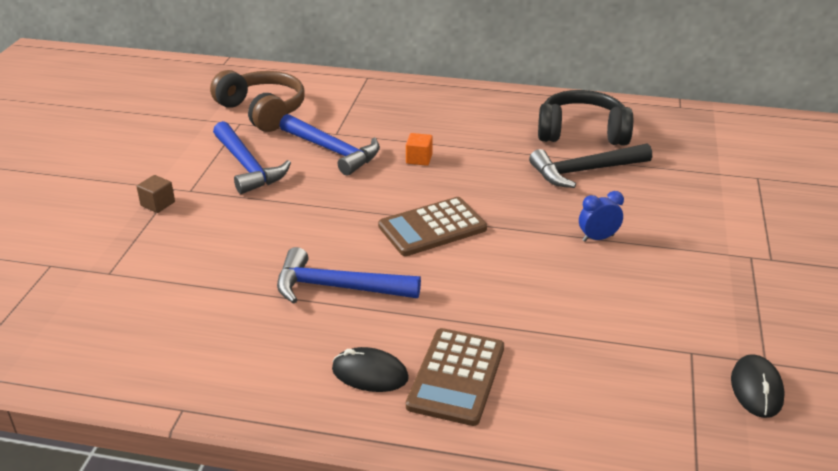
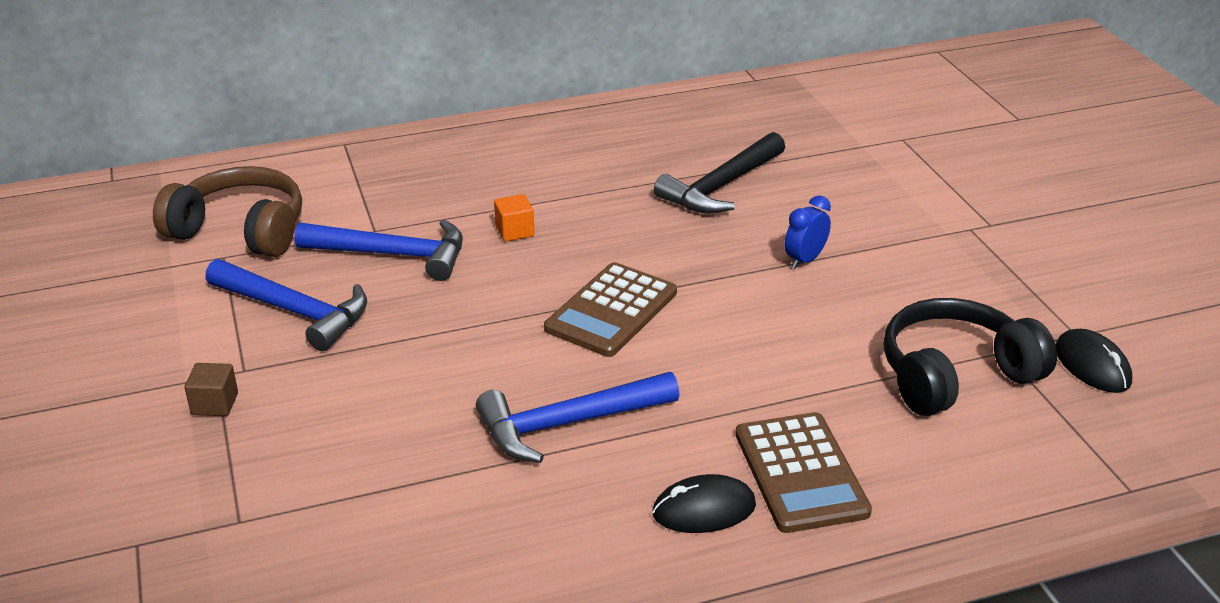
camera: 30 degrees left, 0 degrees up
black headphones [538,90,633,146] -> black headphones moved to [884,298,1057,416]

